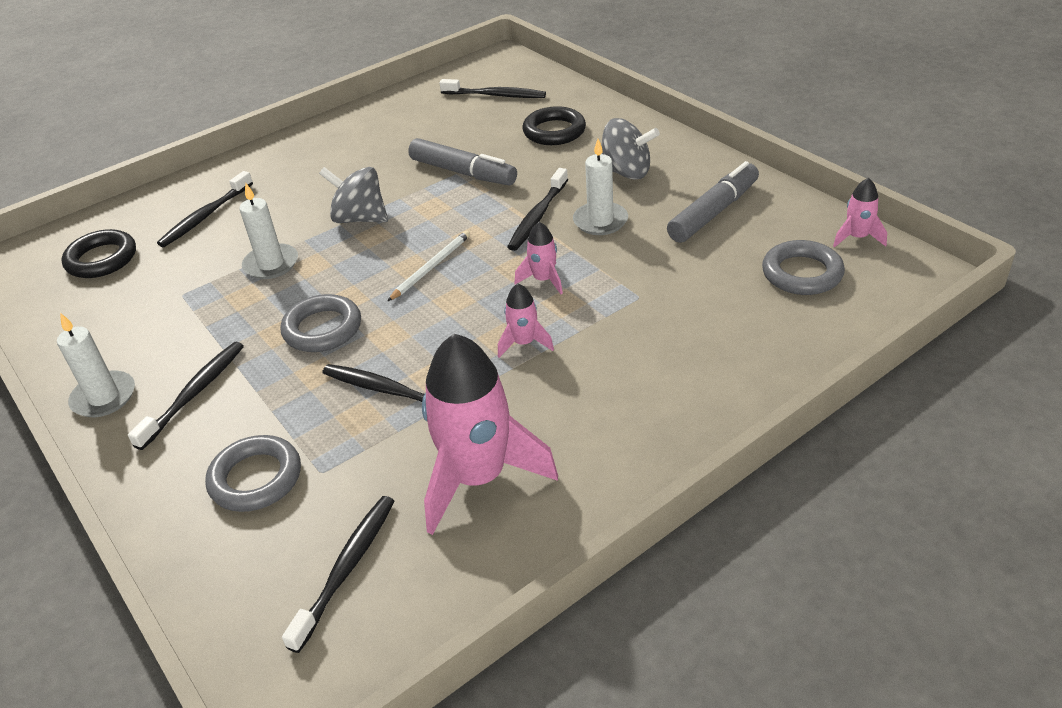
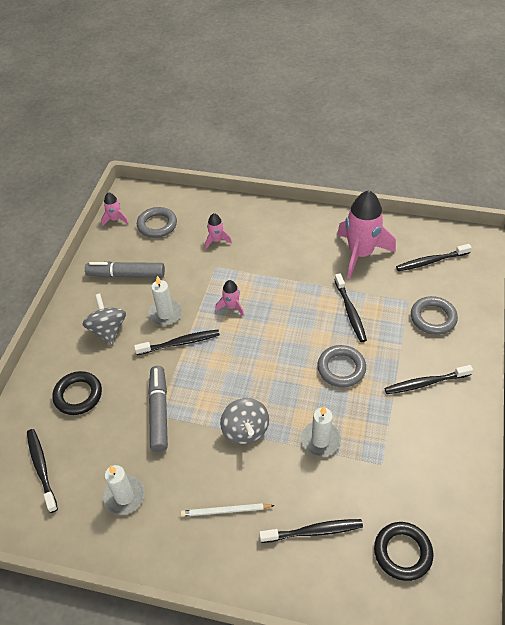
camera: 130 degrees left, 10 degrees up
white candle [57,313,135,417] -> white candle moved to [103,465,145,515]
white pencil [388,231,470,301] -> white pencil moved to [180,503,275,517]
pink rocket [498,284,554,358] -> pink rocket moved to [205,213,232,249]

